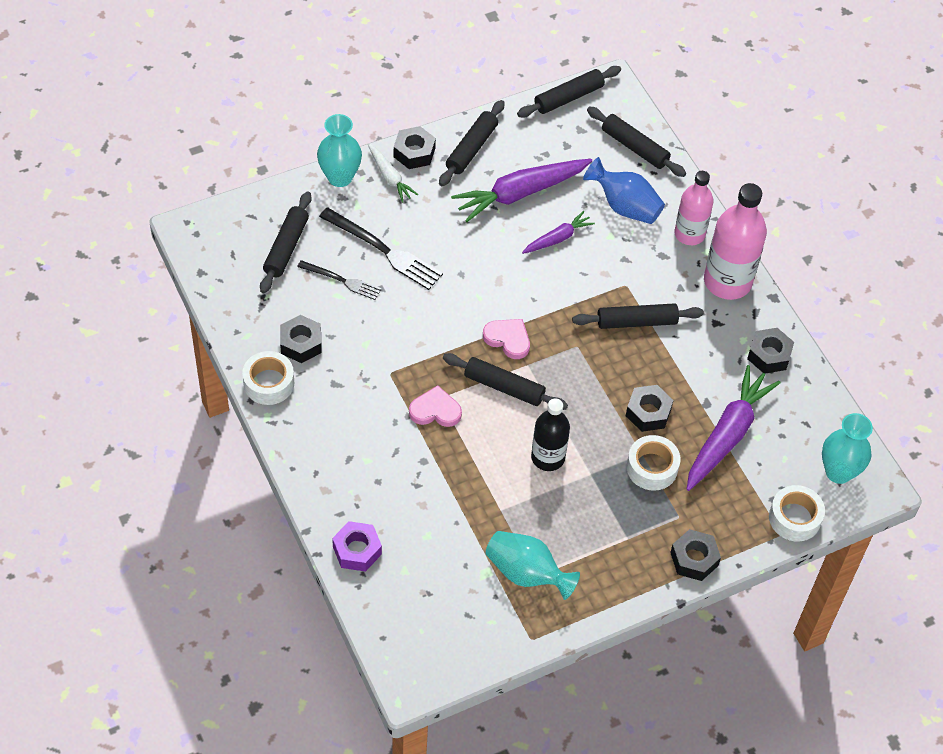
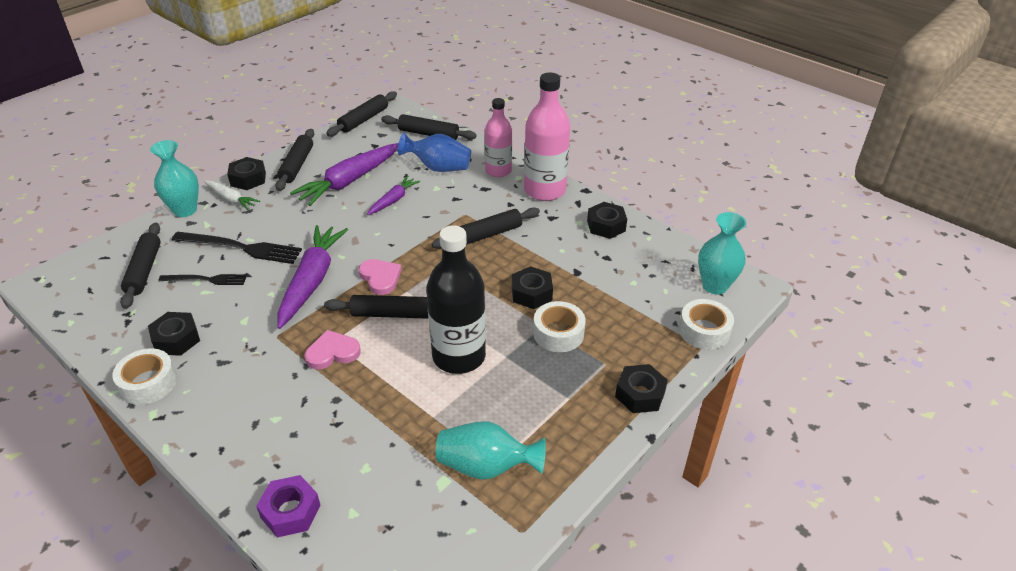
camera: 20 degrees left, 15 degrees down
pink heart [483,319,530,359] -> pink heart turned 45 degrees clockwise [358,259,402,295]
black bottle [531,398,570,471] -> black bottle [426,225,486,374], size x1.53
purple carrot [687,365,781,491] -> purple carrot moved to [277,225,348,329]

